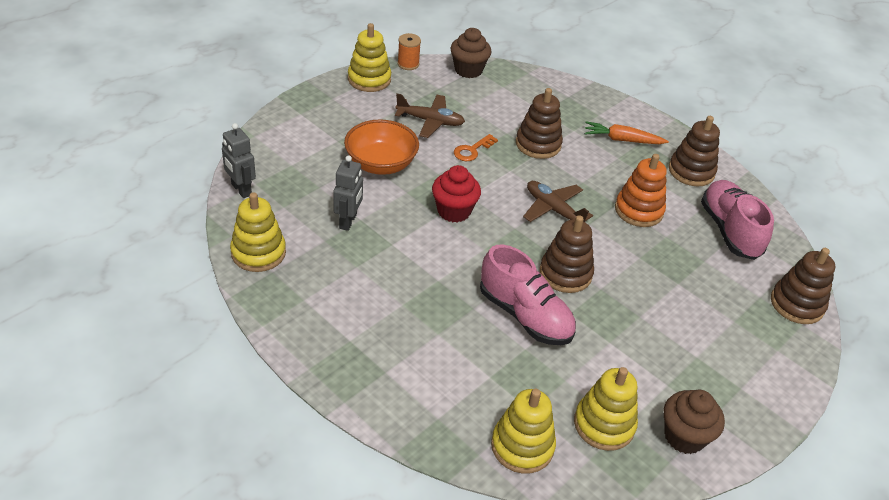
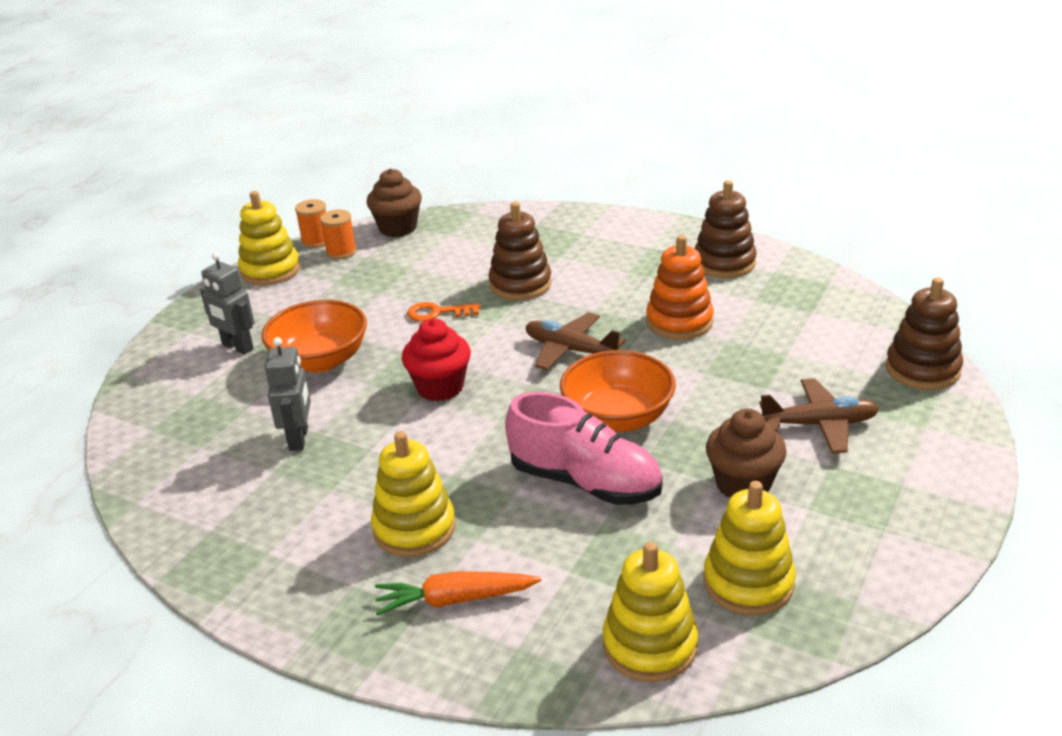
camera: 10 degrees left, 10 degrees down
grey robot [222,123,256,198] -> grey robot moved to [200,252,254,355]
yellow stacking toy [230,192,286,272] -> yellow stacking toy moved to [371,431,456,557]
brown plane [395,94,465,138] -> brown plane moved to [759,378,879,453]
orange key [454,134,498,161] -> orange key turned 60 degrees clockwise [407,302,480,322]
brown stacking toy [540,215,594,293] -> orange bowl [560,350,676,432]
orange carrot [585,121,669,144] -> orange carrot moved to [375,571,541,615]
brown cupcake [664,390,725,454] -> brown cupcake moved to [706,409,787,498]
pink shoe [701,180,774,260] -> none
none -> orange spool [320,209,357,259]

